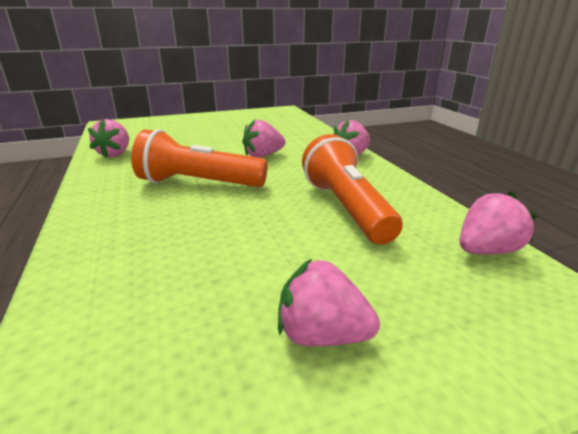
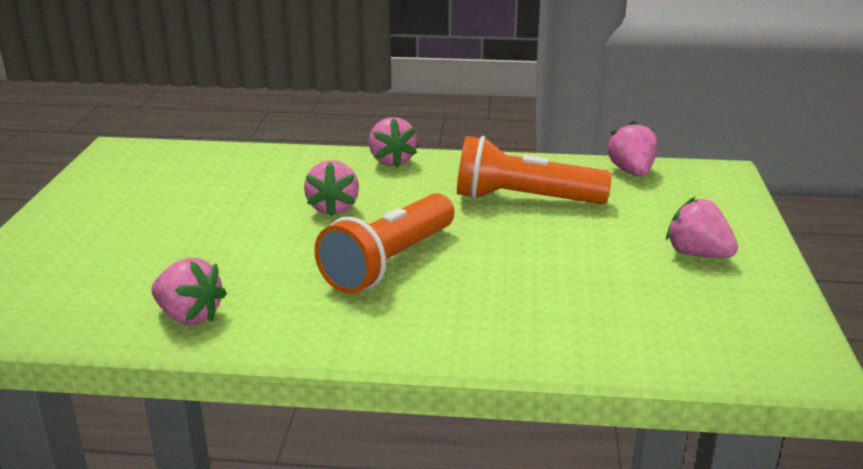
camera: 65 degrees left, 0 degrees up
pink strawberry [278,259,380,346] -> pink strawberry turned 90 degrees clockwise [666,196,738,258]

